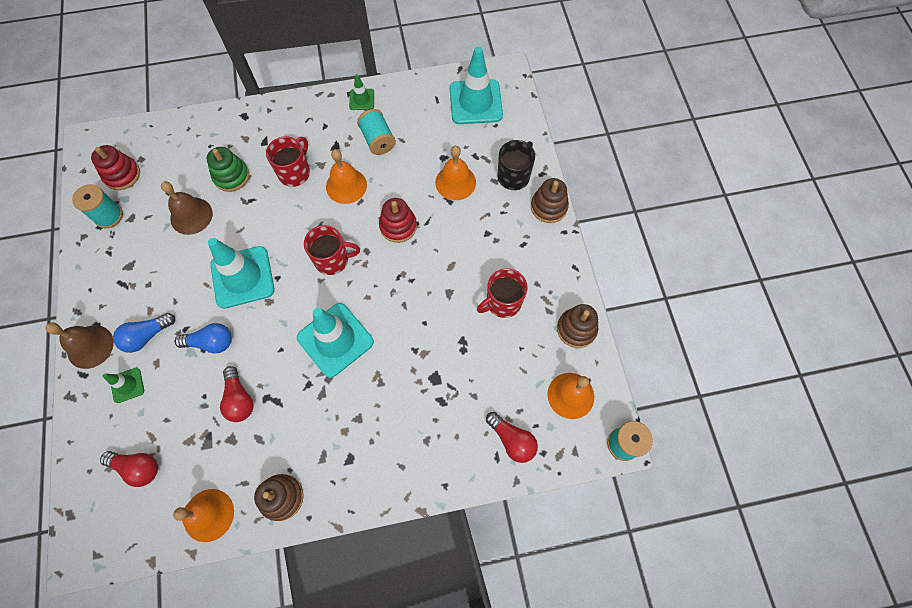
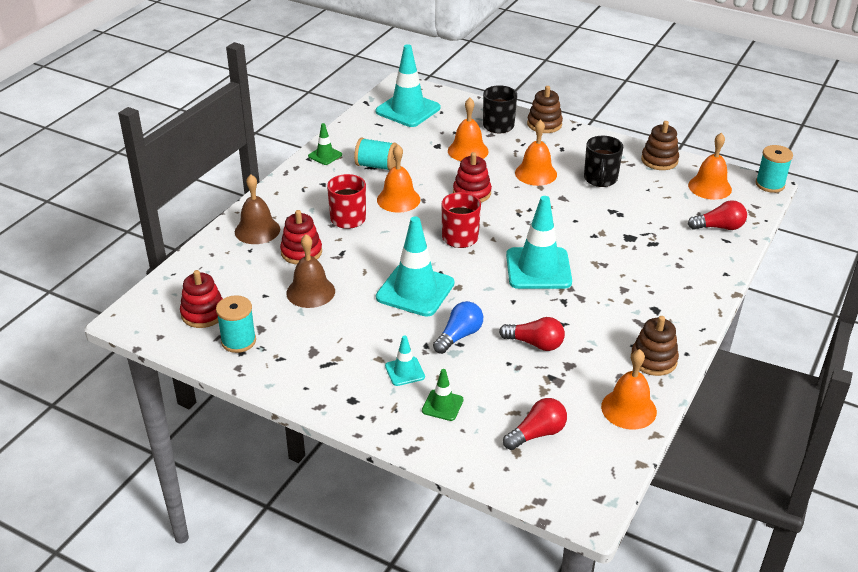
camera: 50 degrees left, 30 degrees down
brown bell [46,322,114,369] -> brown bell moved to [235,174,280,244]
blue light bulb [113,313,175,353] -> turquoise traffic cone [385,335,425,386]
green stacking toy [206,147,249,192] -> red stacking toy [280,210,322,265]
red mug [477,268,527,318] -> black mug [584,136,623,187]
none -> orange bell [515,119,557,186]

